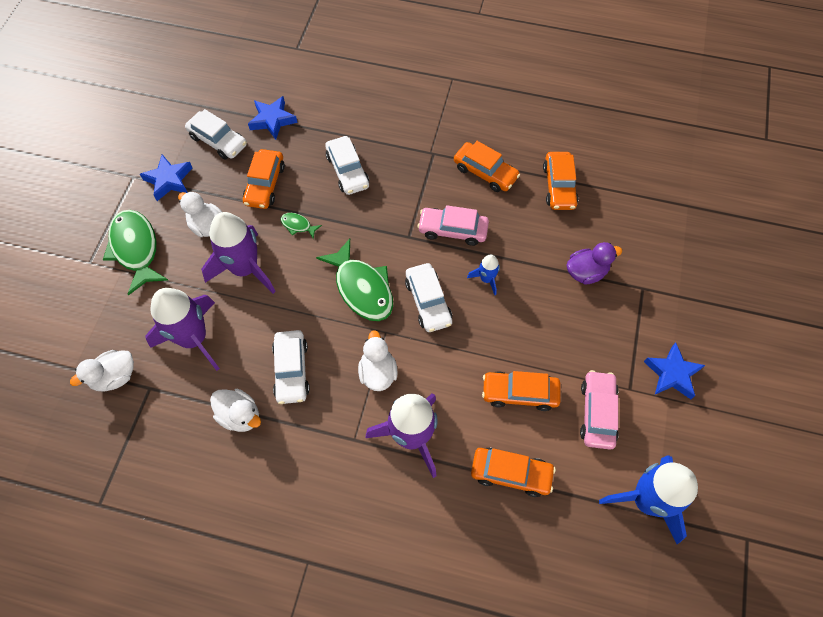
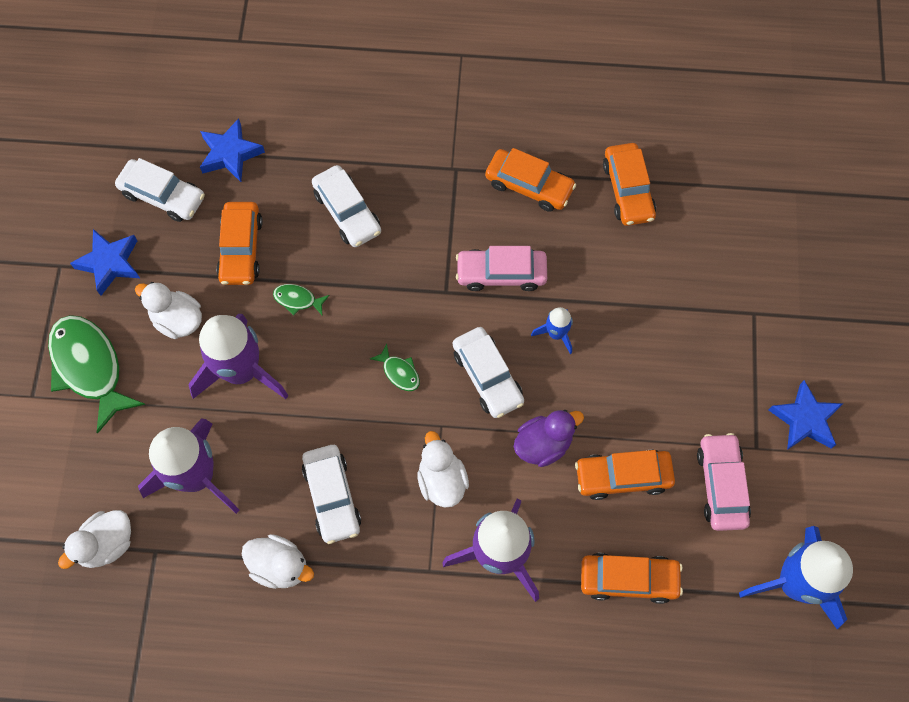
camera: 10 degrees left, 5 degrees up
green fish [316,238,393,321] -> green fish [370,344,420,391], size x0.45
purple duck [567,242,622,285] -> purple duck moved to [513,410,584,467]

